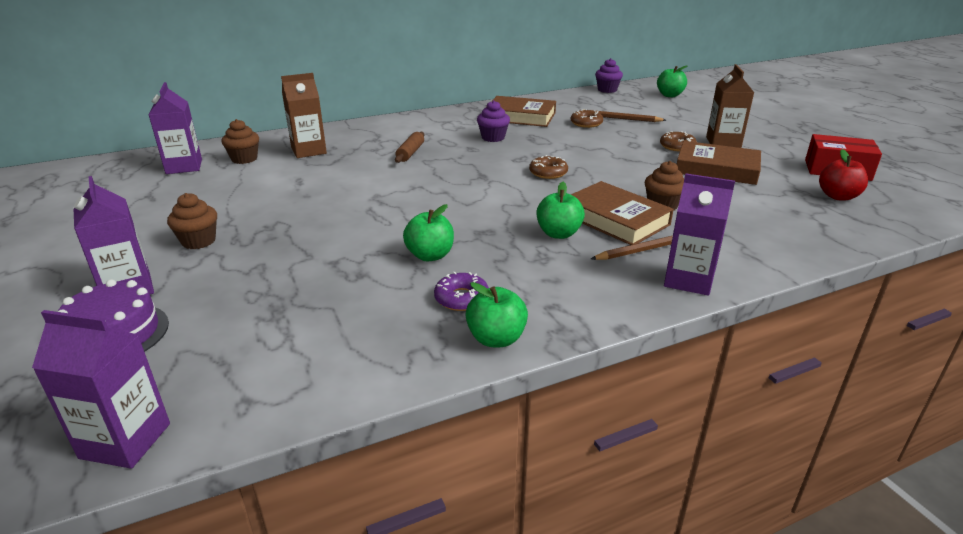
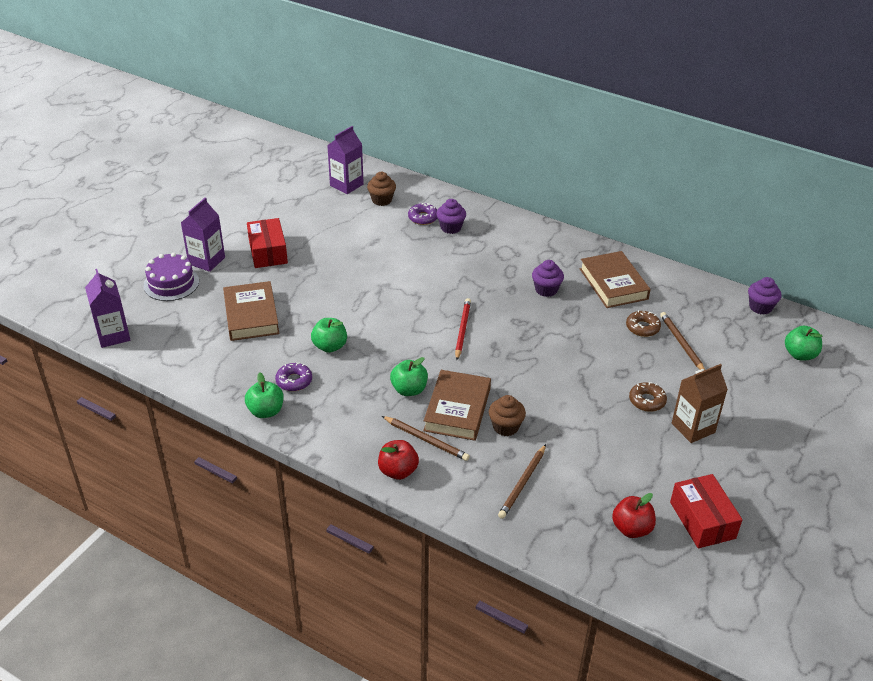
camera: 55 degrees right, 10 degrees up
brown cupcake [167,193,217,249] -> red box [247,218,288,268]
brown carton [281,73,327,158] -> purple donut [408,203,437,225]
brown rolling pin [395,131,424,163] -> none
brown donut [529,155,568,179] -> none
purple carton [664,174,735,296] -> red apple [378,440,419,480]
brown book [677,141,761,185] -> brown book moved to [223,281,280,341]
none -> purple cupcake [436,199,466,234]
none -> red pencil [455,298,471,360]
none -> brown pencil [498,444,546,519]

